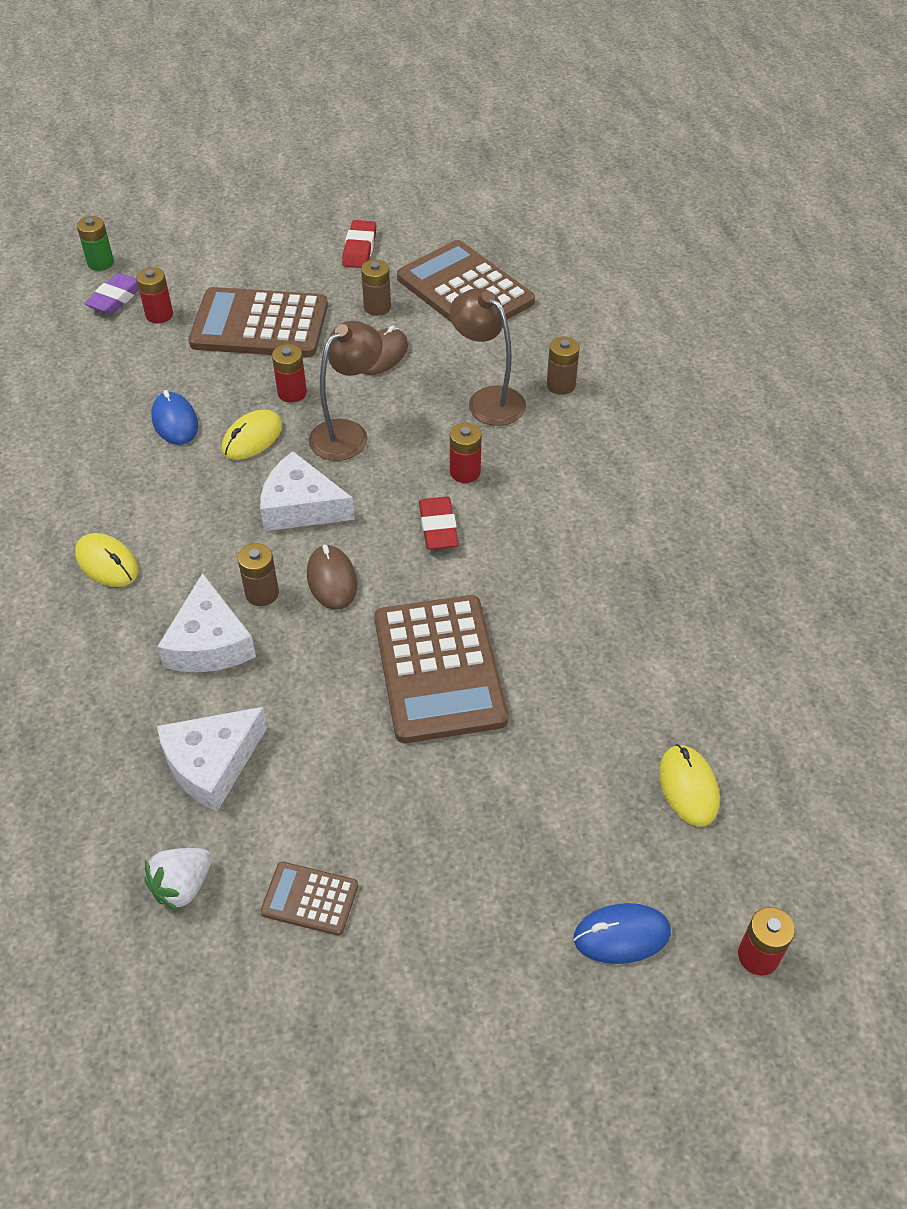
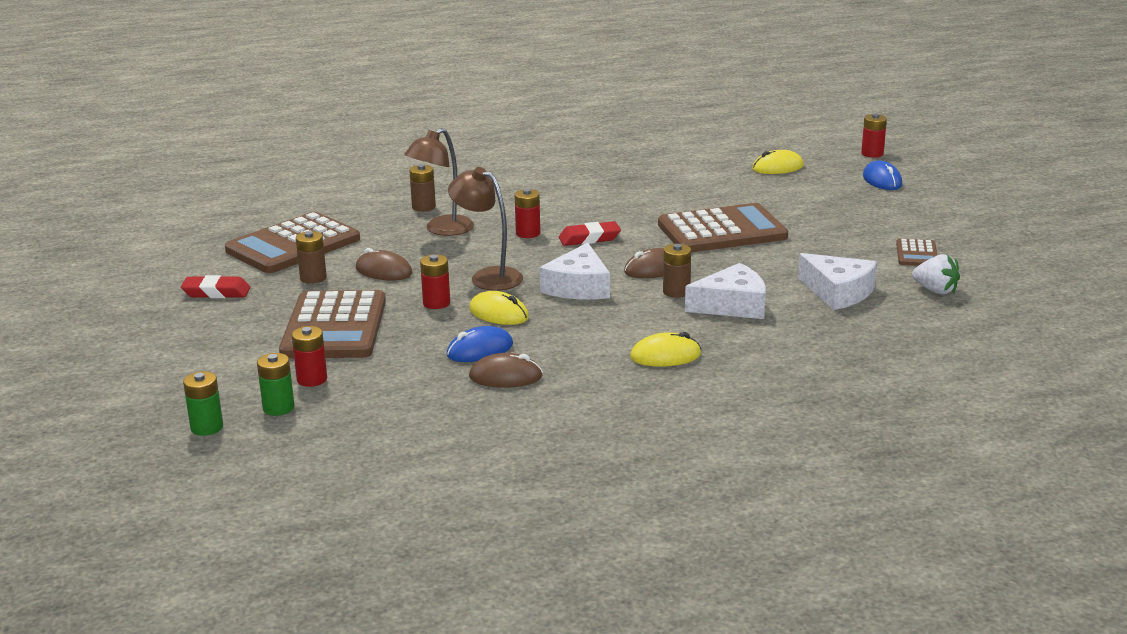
camera: 95 degrees left, 25 degrees down
yellow mouse [75,533,138,587] -> yellow mouse turned 45 degrees clockwise [630,332,701,367]
purple eraser [84,273,139,314] -> green battery [257,353,295,416]
none -> brown mouse [469,353,543,388]

